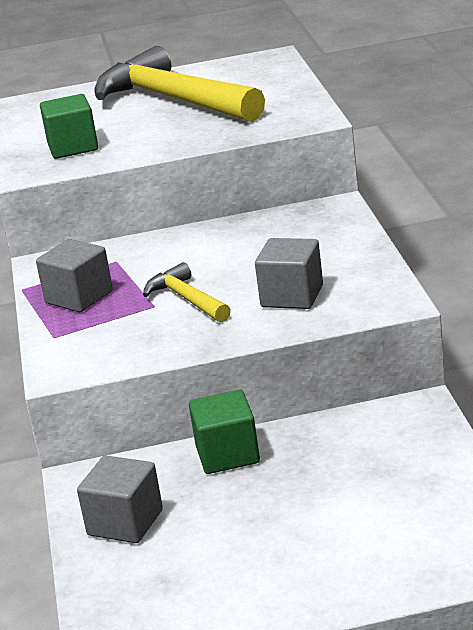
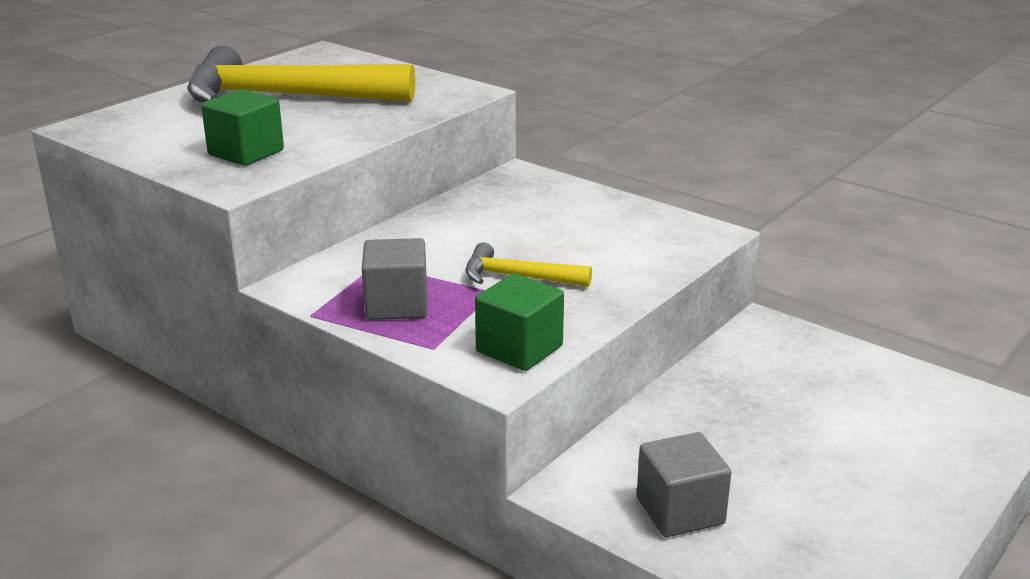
camera: 45 degrees left, 0 degrees up
green cube [189,390,260,474] -> green cube moved to [475,273,564,371]
grey cube [255,238,323,309] -> none

